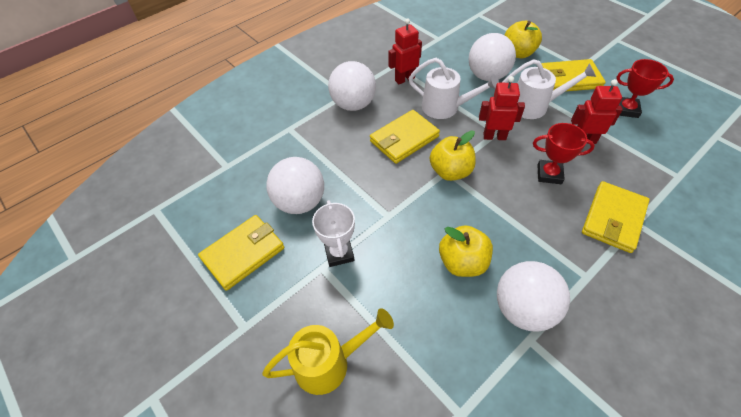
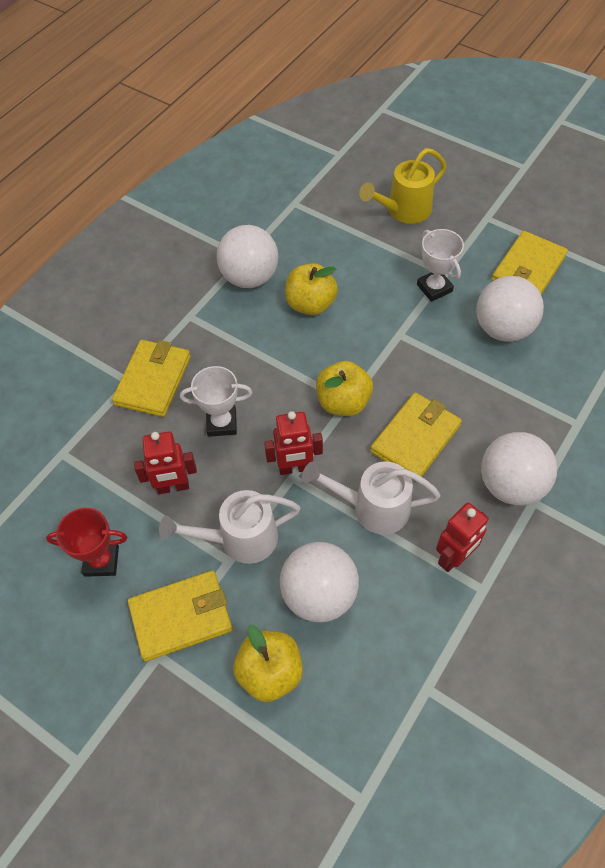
camera: 165 degrees right, 5 degrees up
red trophy [533,123,595,184] -> white trophy [180,366,252,437]

